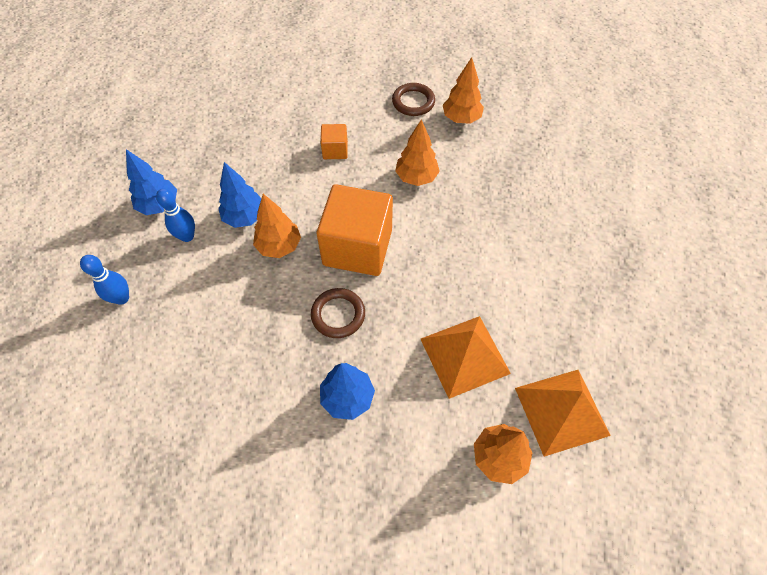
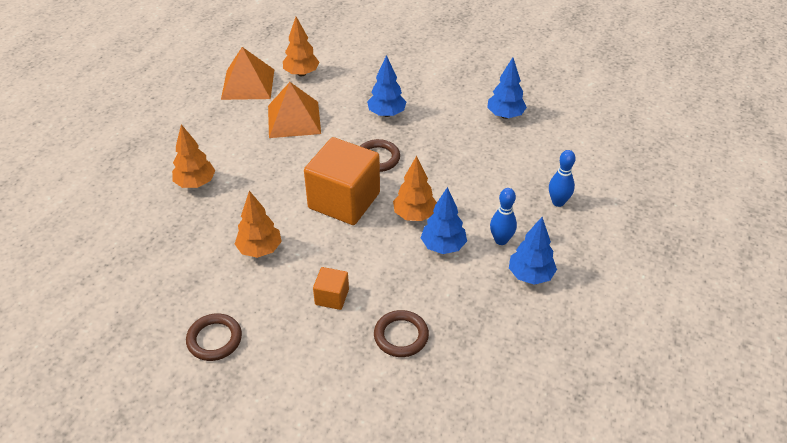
camera: 165 degrees left, 15 degrees down
orange tree [443,57,484,124] -> orange tree moved to [172,124,216,188]
none -> brown ring [374,310,429,357]
none -> blue tree [487,57,527,119]

